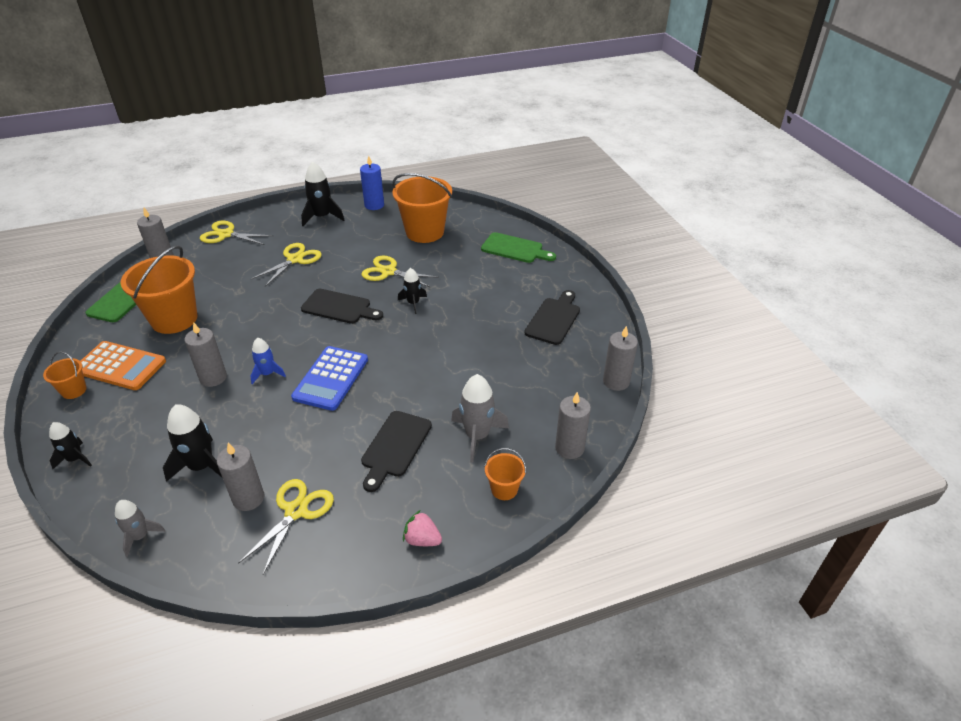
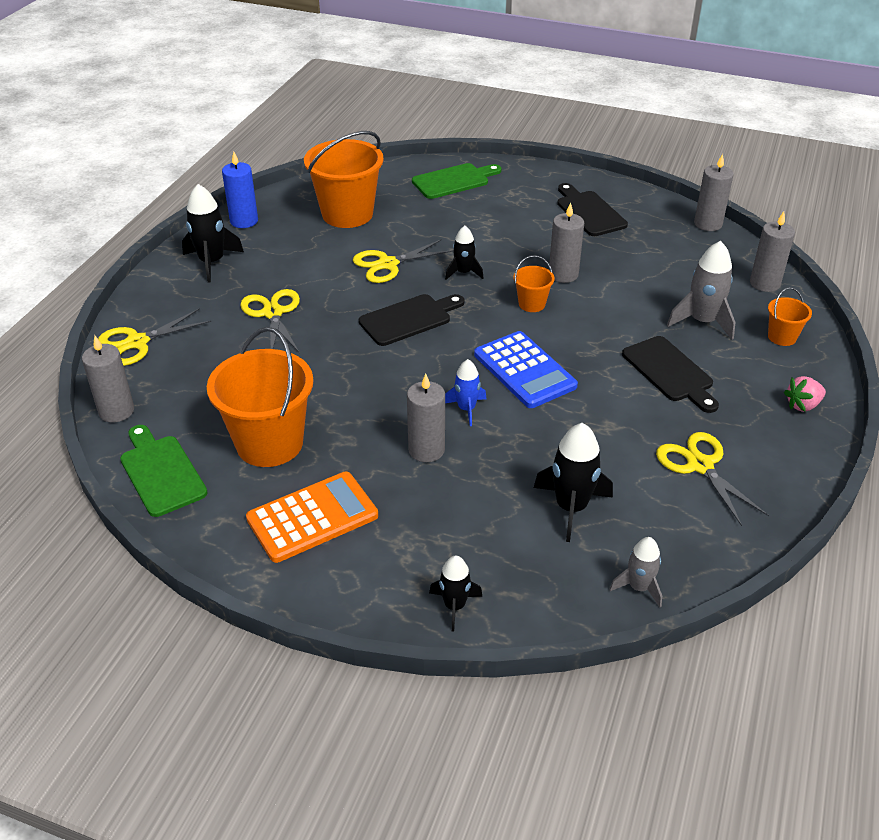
camera: 50 degrees left, 0 degrees up
orange bucket [43,351,87,399] -> orange bucket moved to [514,255,555,312]
grey candle [217,443,264,511] -> grey candle moved to [549,203,584,283]

